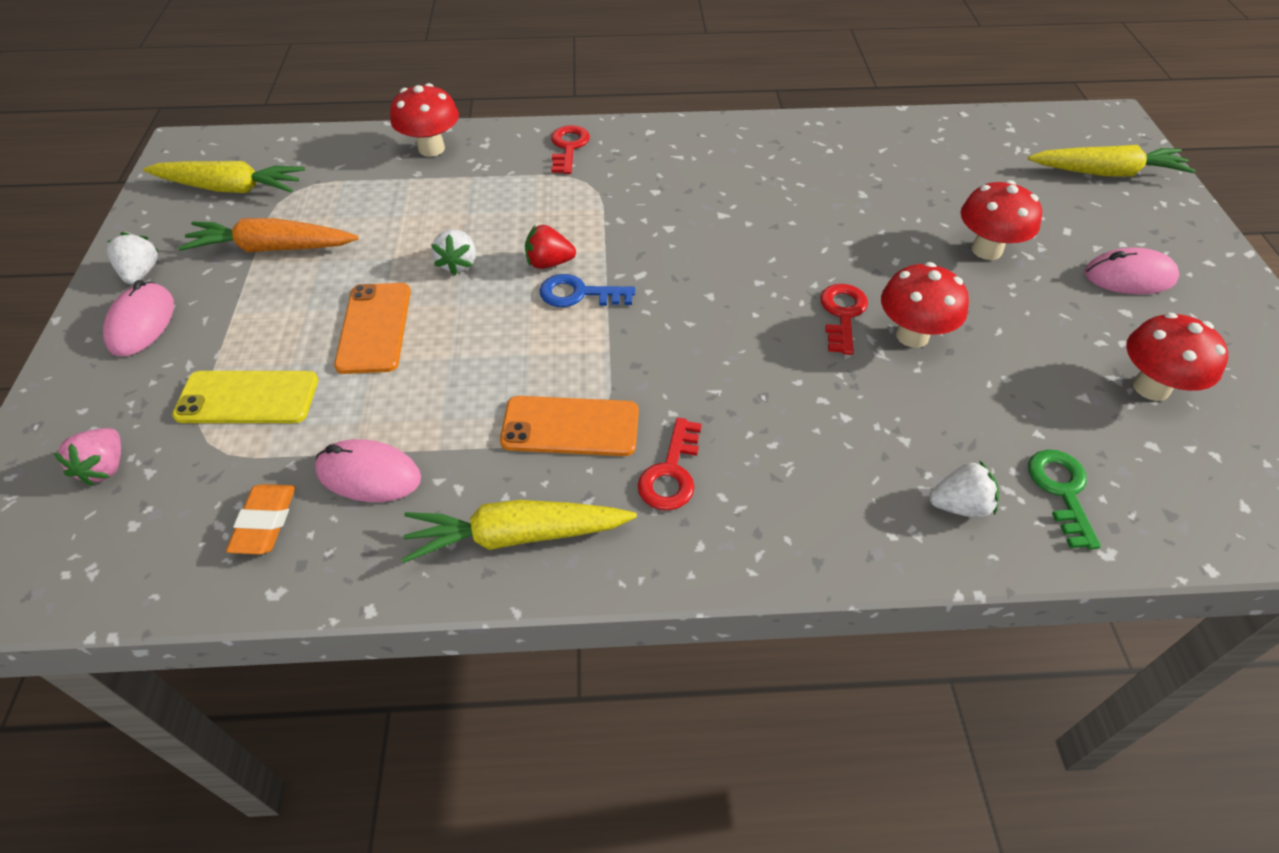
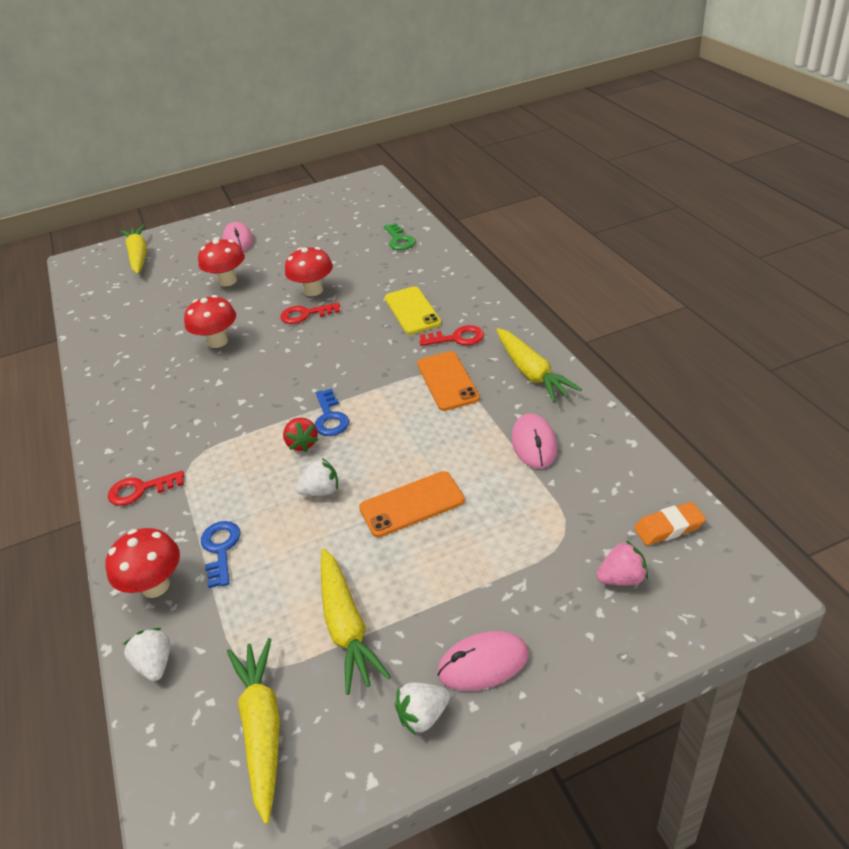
camera: 105 degrees left, 10 degrees down
yellow phone [172,371,318,423] -> yellow phone moved to [385,286,442,335]
orange carrot [178,218,359,252] -> yellow carrot [321,548,391,695]
orange eraser [226,484,296,554] -> orange eraser moved to [634,502,706,545]
white strawberry [929,460,999,518] -> white strawberry moved to [124,628,170,681]
green key [1028,450,1101,549] -> green key turned 90 degrees counterclockwise [384,223,415,250]
red mushroom [1126,313,1228,401] -> red mushroom moved to [184,295,236,348]
none -> blue key [201,521,240,588]

